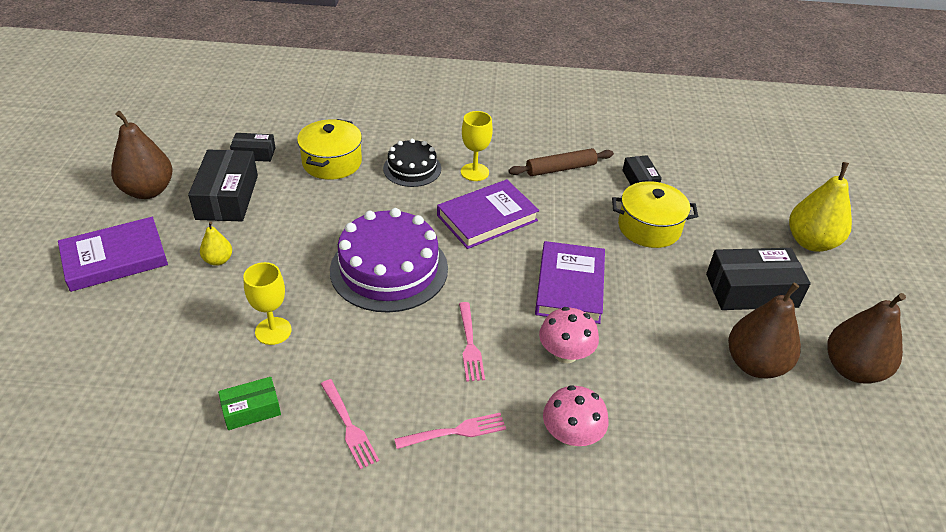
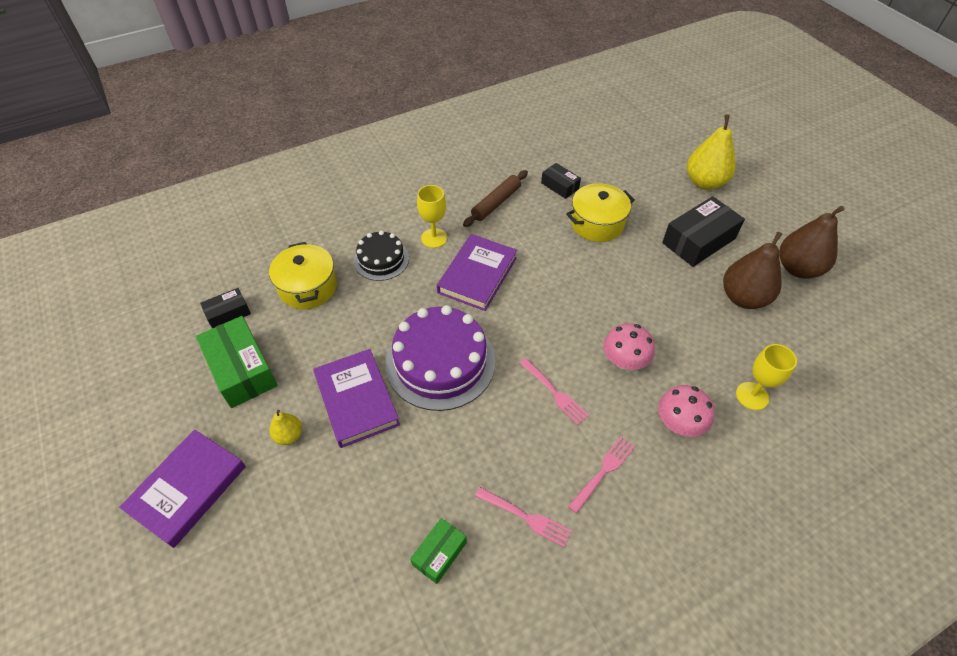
camera: 30 degrees left, 10 degrees up
brown pear [111,111,172,199] -> none
black box [188,149,258,221] -> green box [196,316,278,408]
yellow goblet [243,262,292,345] -> yellow goblet moved to [736,344,797,410]
purple book [535,241,605,324] -> purple book moved to [313,349,400,448]

